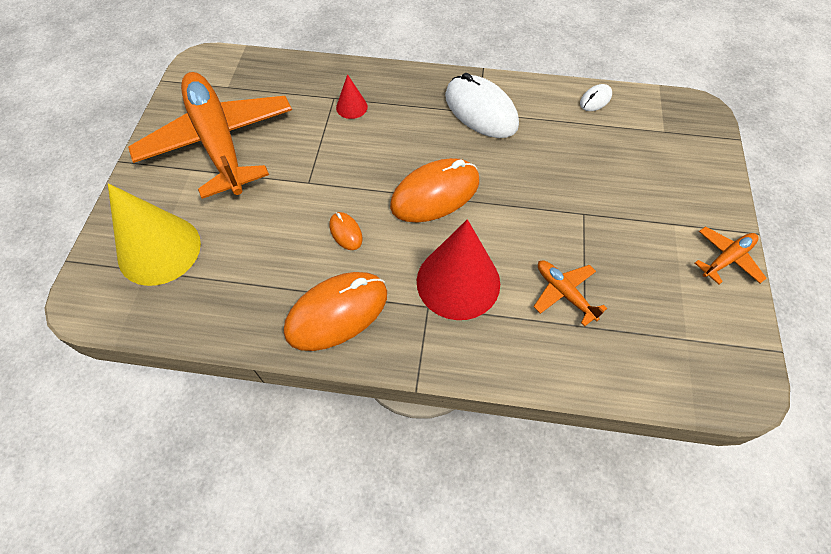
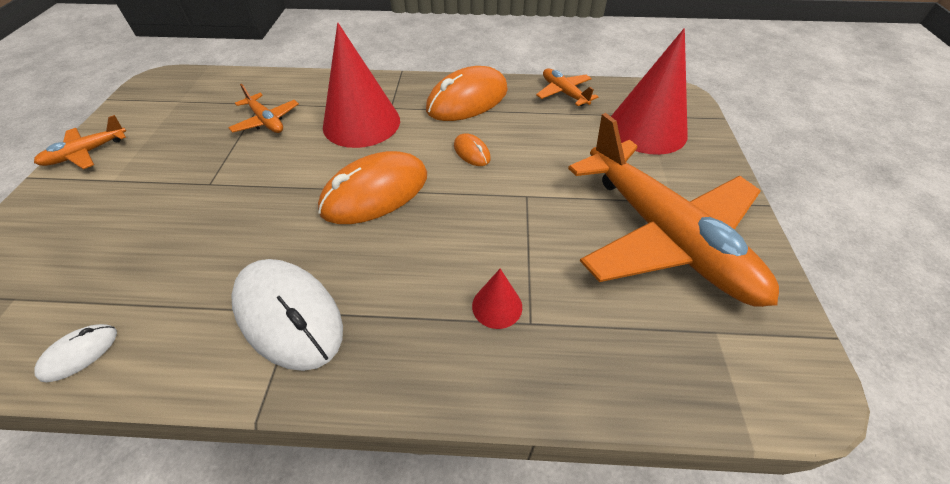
camera: 175 degrees right, 10 degrees down
yellow cone [108,183,201,286] -> red cone [611,28,688,155]
none -> orange plane [536,69,598,106]

